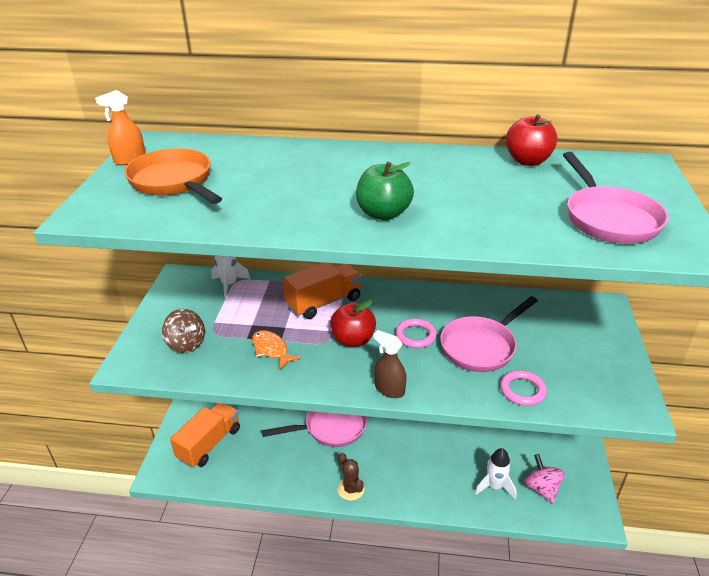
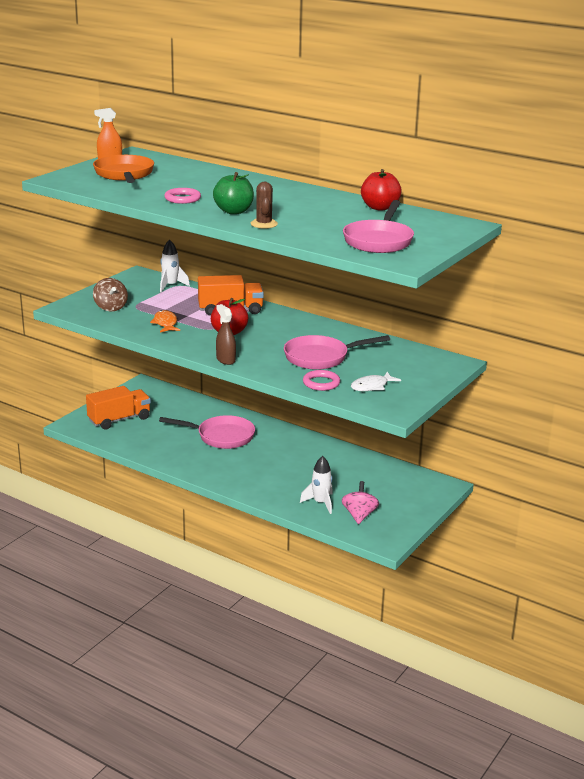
camera: 25 degrees right, 10 degrees down
brown cactus [338,453,365,501] -> brown cactus moved to [250,182,278,229]
pink ring [396,318,437,348] -> pink ring moved to [164,188,201,204]
none -> white fish [351,372,401,391]

